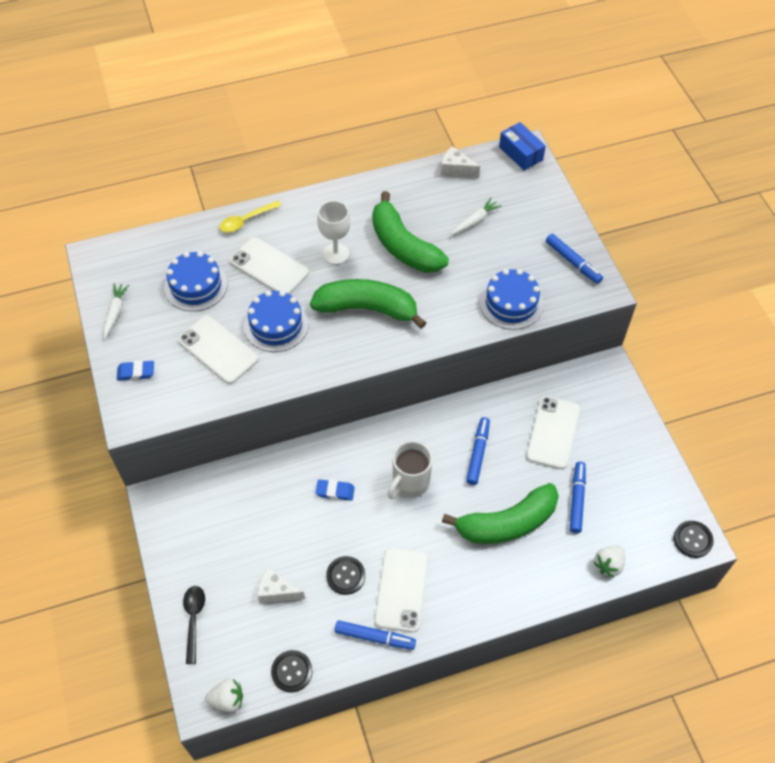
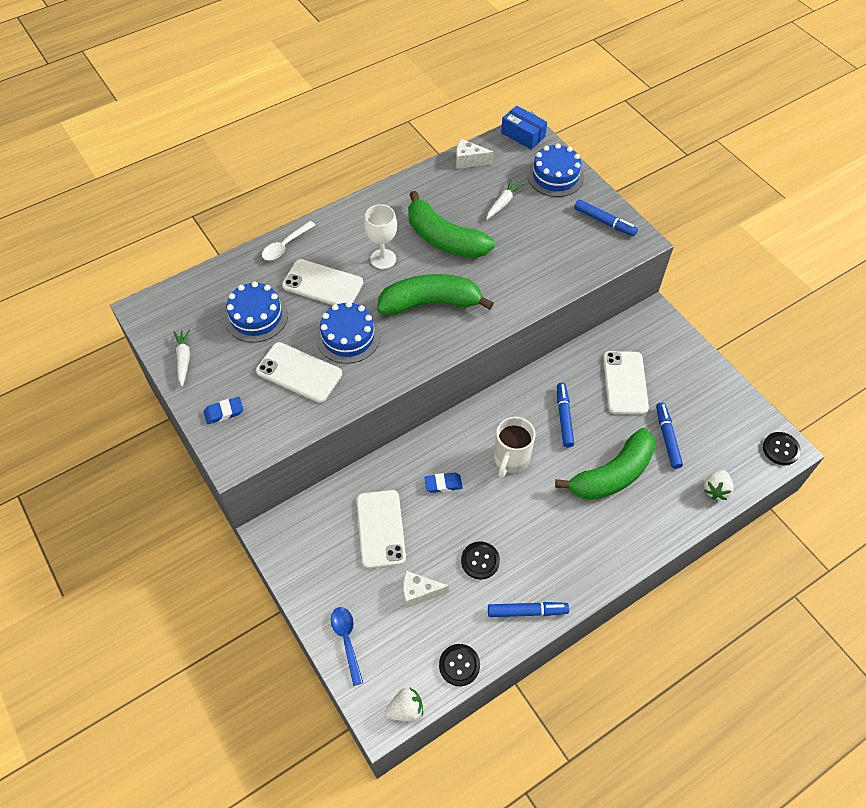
camera: 15 degrees left, 0 degrees up
black spoon [183,586,205,664] -> blue spoon [331,607,363,686]
yellow spoon [220,200,281,233] -> white spoon [262,221,315,260]
white phone [374,548,428,632] -> white phone moved to [357,490,406,568]
blue cake [480,269,543,330] -> blue cake moved to [527,143,584,197]

